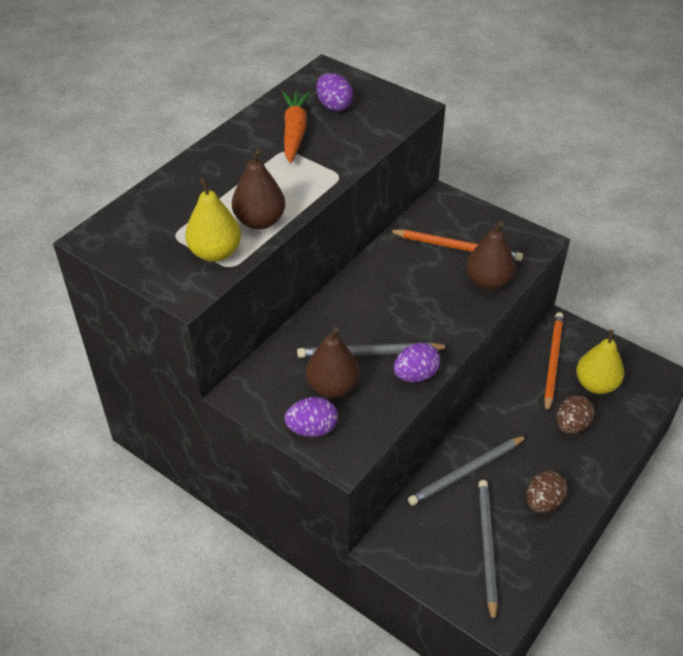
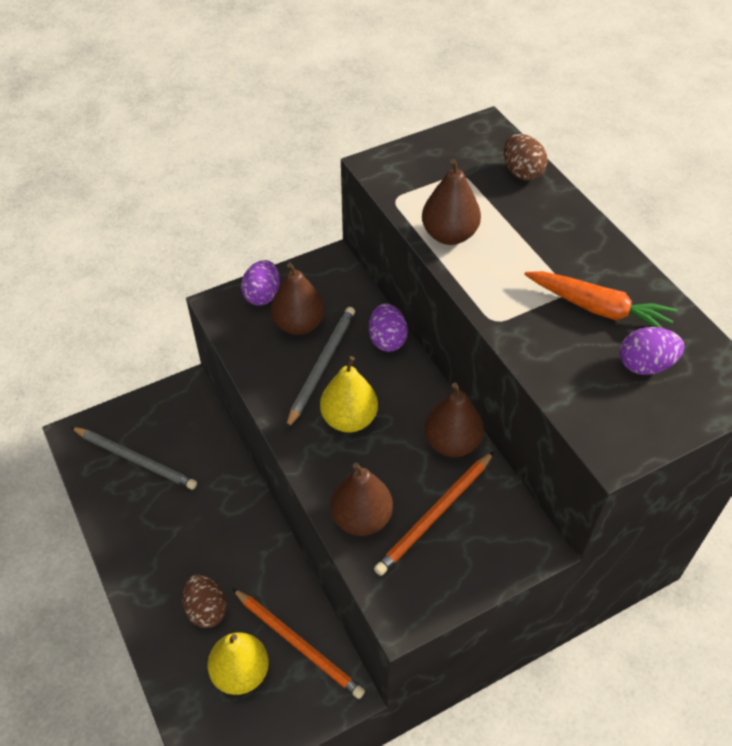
camera: 115 degrees right, 5 degrees up
yellow pear [185,178,241,262] -> yellow pear moved to [320,356,378,432]
purple egg [394,343,440,382] -> purple egg moved to [369,304,408,352]
grey pencil [408,435,527,506] -> none
brown egg [526,471,567,513] -> brown egg moved to [504,134,548,180]
none -> brown pear [424,383,484,457]

